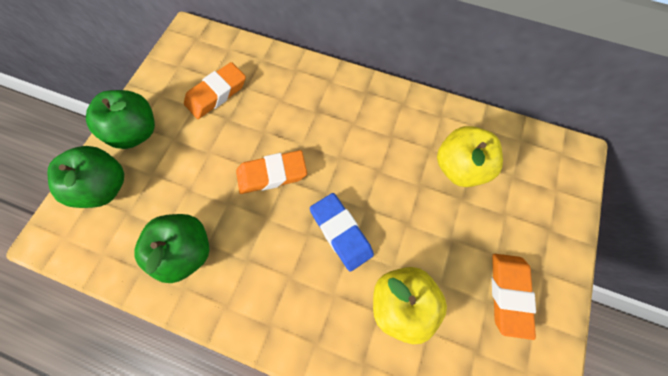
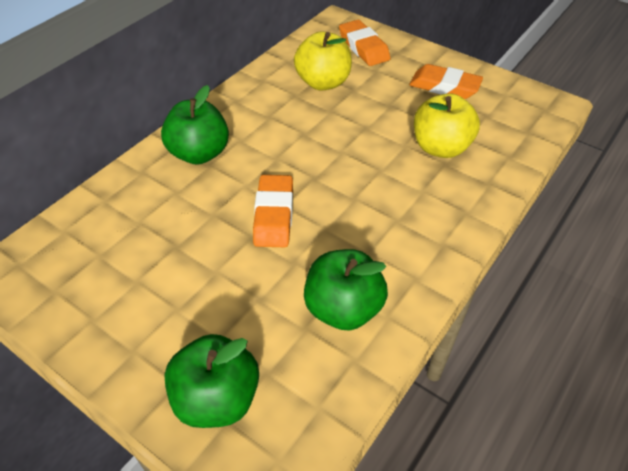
camera: 75 degrees left, 20 degrees down
green apple [86,90,155,149] -> green apple moved to [161,85,229,164]
orange eraser [184,62,246,119] -> orange eraser moved to [339,20,391,66]
blue eraser [310,193,374,271] -> none

